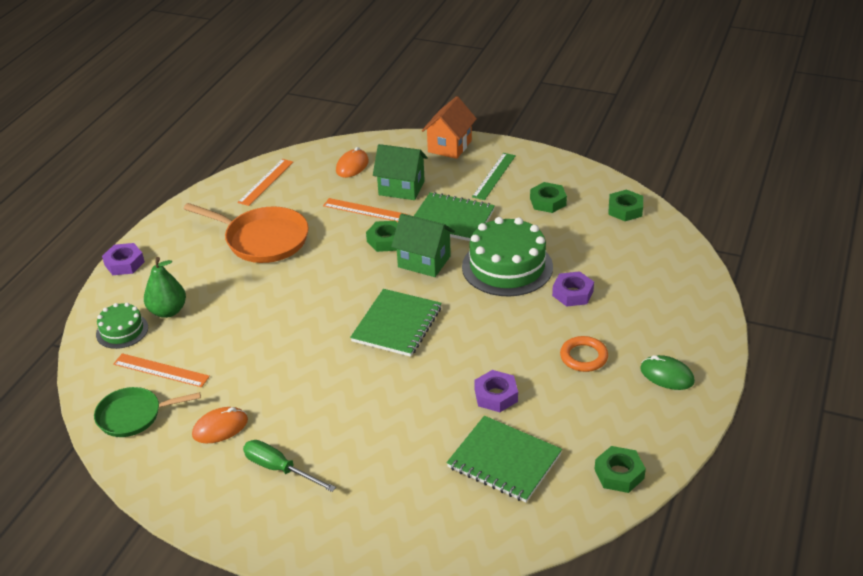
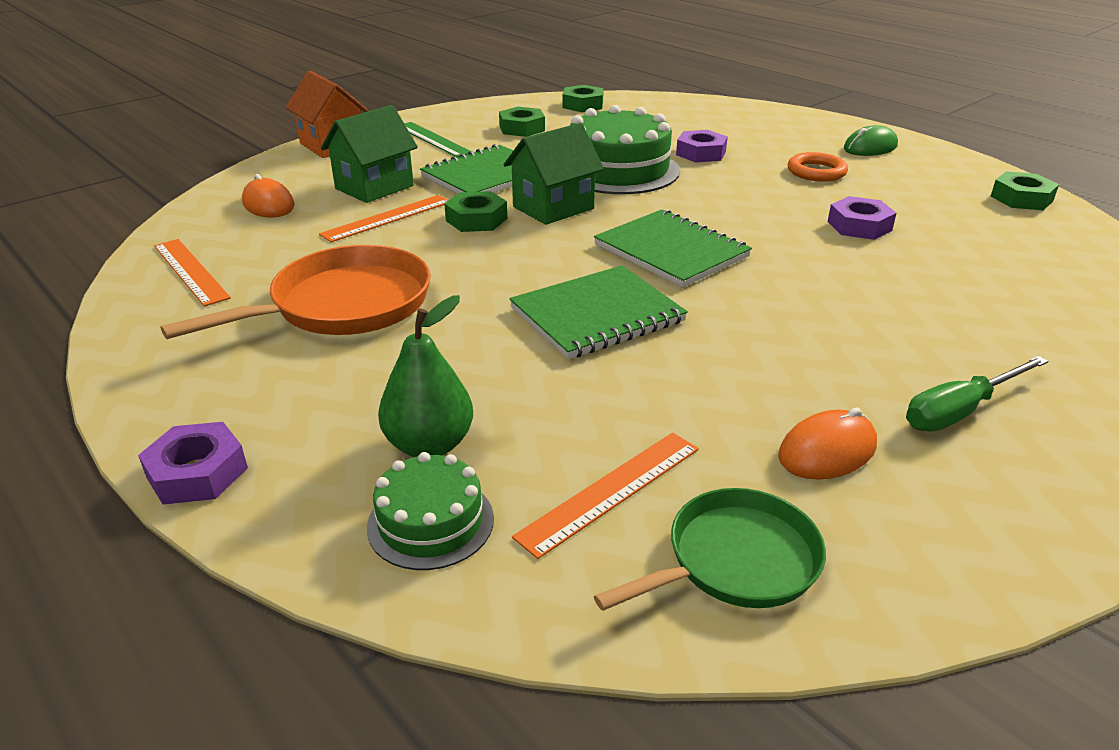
camera: 65 degrees left, 5 degrees down
green pan [94,387,201,437] -> green pan turned 135 degrees counterclockwise [594,488,826,611]
orange mouse [192,407,248,444] -> orange mouse turned 60 degrees clockwise [778,408,877,480]
green notebook [447,416,562,502] -> green notebook moved to [509,265,688,359]

